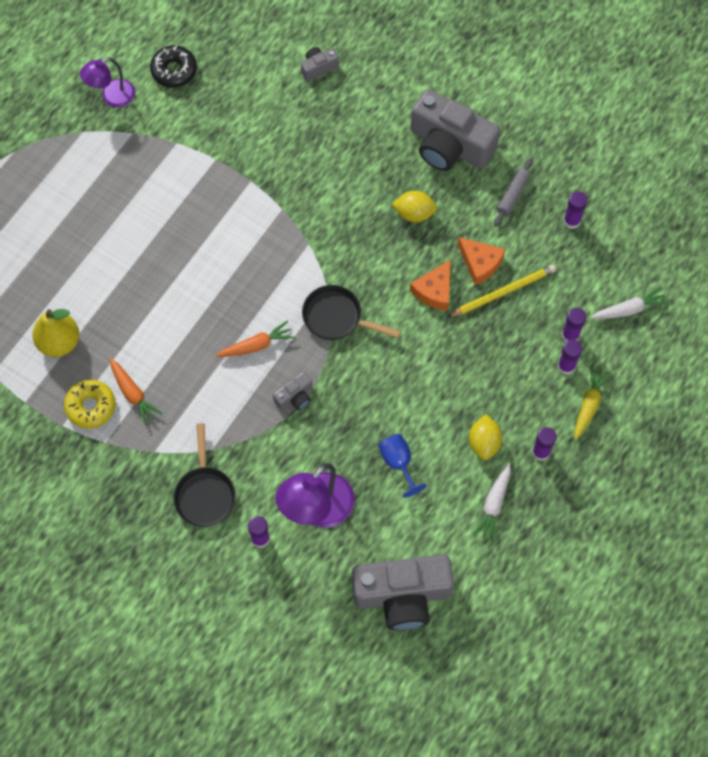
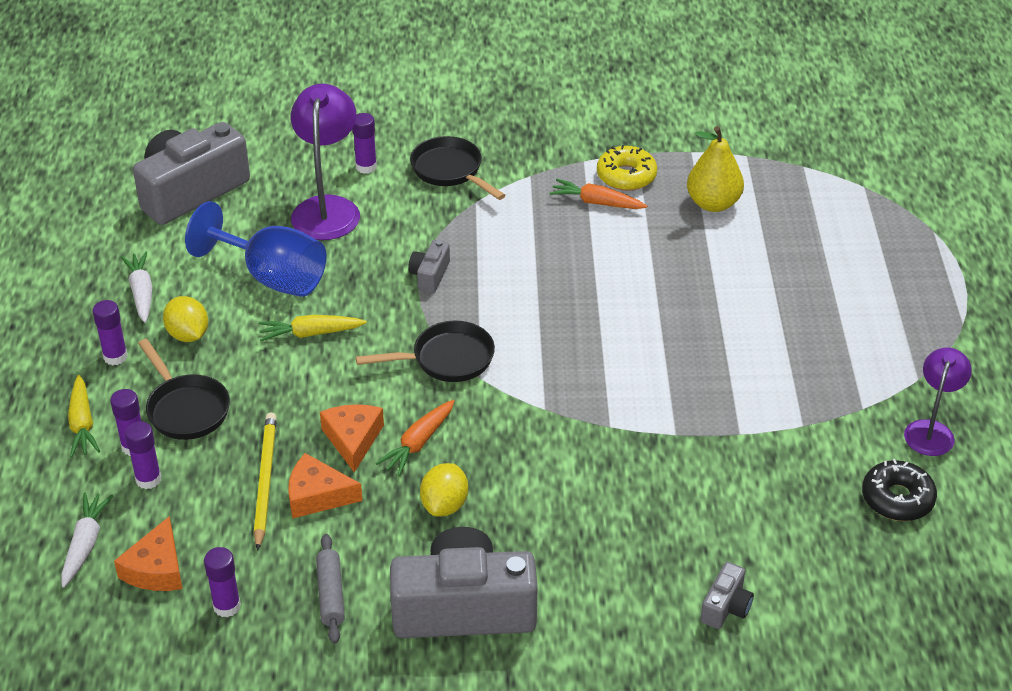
camera: 145 degrees right, 25 degrees down
orange carrot [216,320,295,357] -> orange carrot moved to [376,400,454,476]
blue goblet [378,434,427,498] -> blue goblet [185,201,326,297], size x1.79
yellow lemon [392,191,437,222] -> yellow lemon turned 45 degrees counterclockwise [420,463,468,517]
yellow pencil [448,265,556,317] -> yellow pencil turned 150 degrees clockwise [254,413,277,551]
white carrot [591,286,669,319] -> white carrot turned 150 degrees clockwise [61,492,113,588]
none -> orange cheese [114,516,182,591]
none -> black pan [138,339,230,440]
none -> yellow carrot [259,315,367,341]

